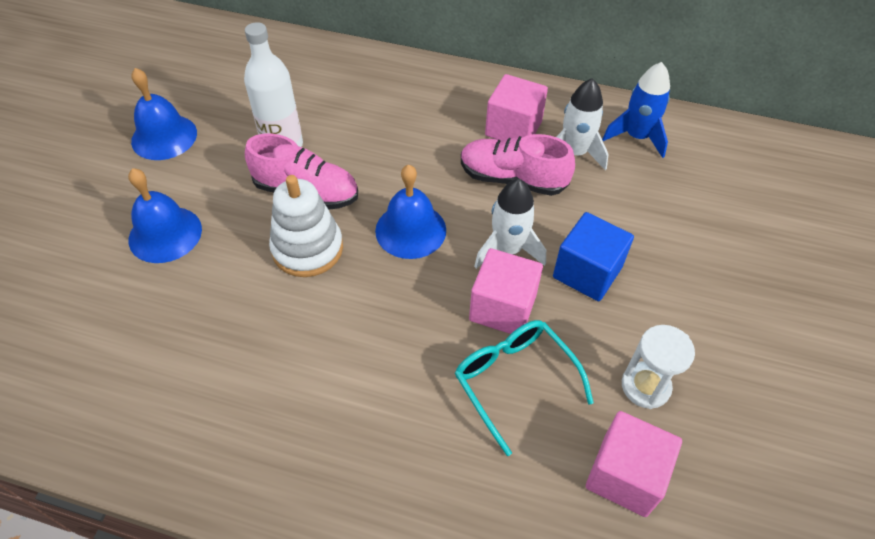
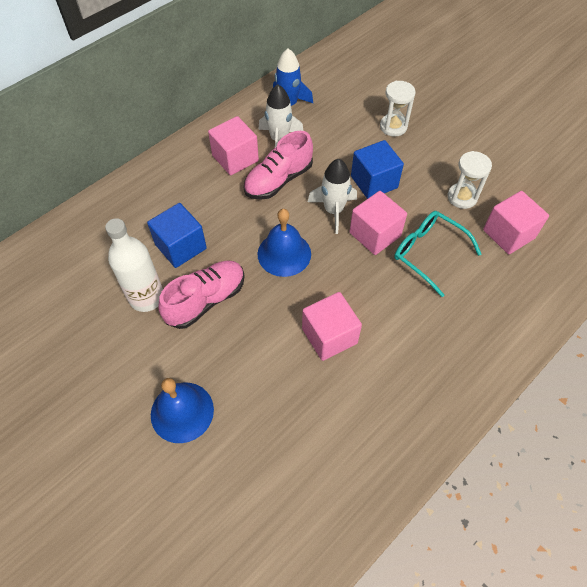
camera: 60 degrees left, 5 degrees up
blue bell [131,68,197,160] -> none
white stacking toy [269,175,343,277] -> none
turquoise glasses [454,320,594,456] -> turquoise glasses turned 45 degrees clockwise [394,211,481,297]
none -> blue cube [147,203,207,268]
none -> pink cube [302,292,362,361]
none -> white hourglass [380,81,416,137]

